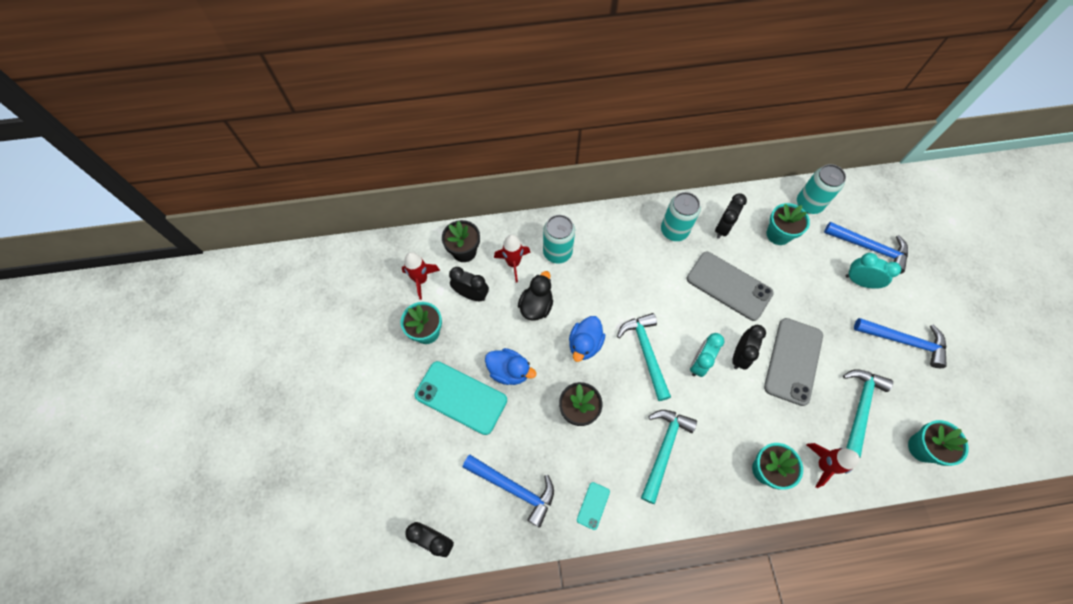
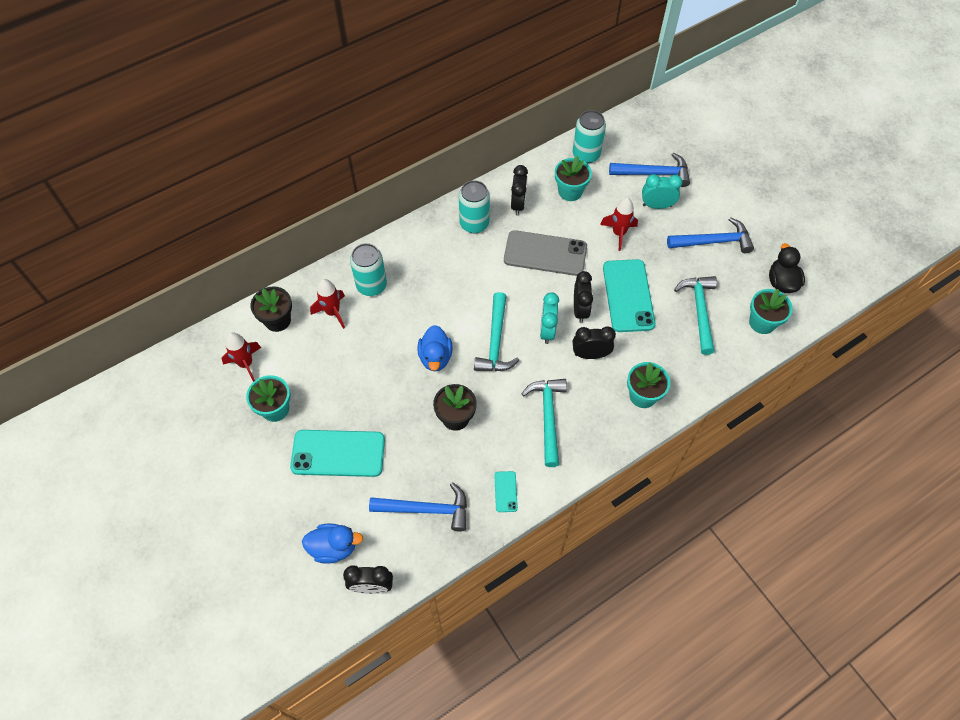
camera: 25 degrees left, 5 degrees down
black clock [449,267,489,301] -> black clock moved to [573,326,616,359]
blue duck [485,348,536,385] -> blue duck moved to [302,523,363,564]
black duck [518,271,553,321] -> black duck moved to [769,243,805,293]
turquoise hammer [617,313,671,401] -> turquoise hammer turned 135 degrees counterclockwise [474,292,519,371]
grey phone [764,318,823,406] -> turquoise phone [603,259,656,332]
red rocket [806,443,860,488] -> red rocket moved to [600,197,638,251]

